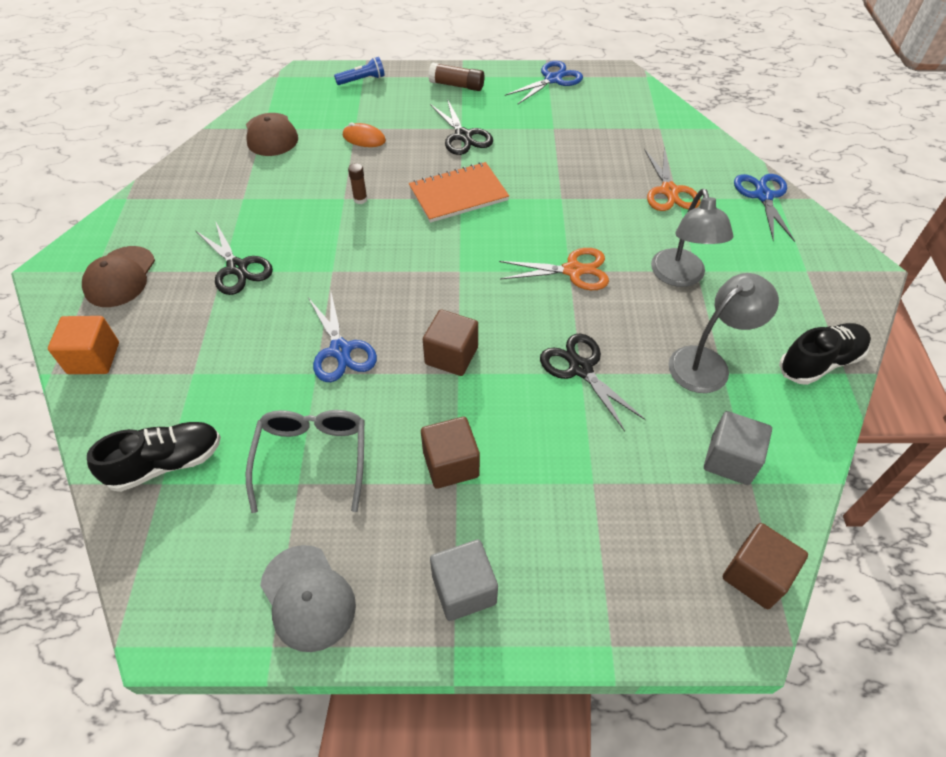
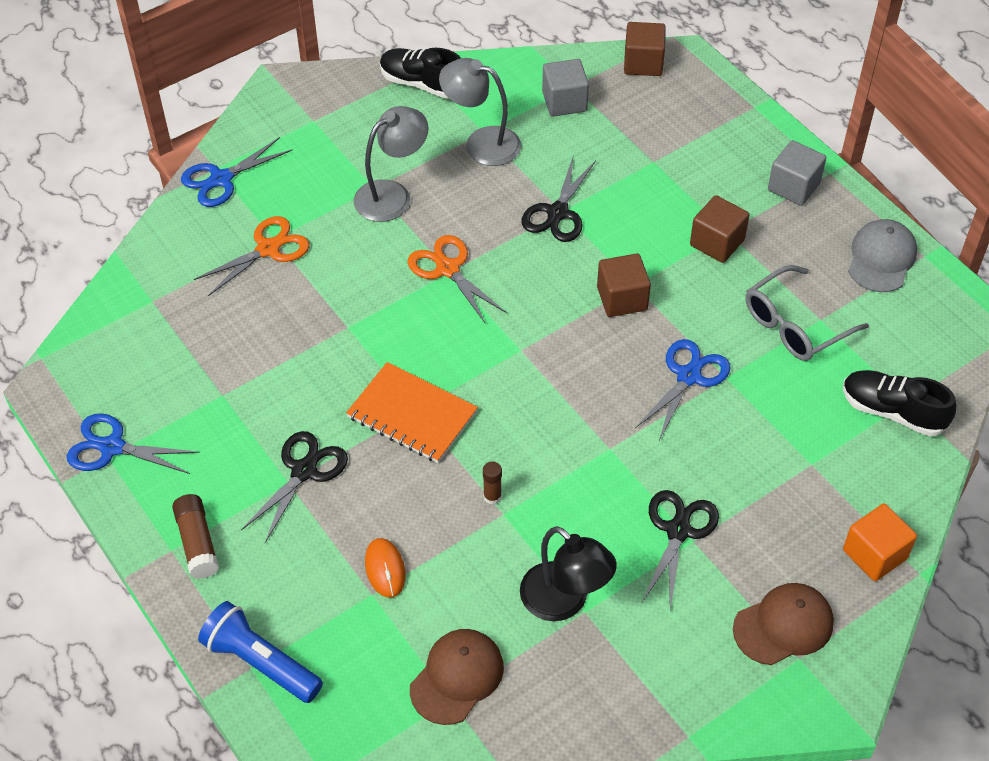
camera: 125 degrees left, 0 degrees up
blue flashlight [334,57,385,85] -> blue flashlight [198,601,323,703], size x1.60
none -> black lamp [520,526,617,621]

